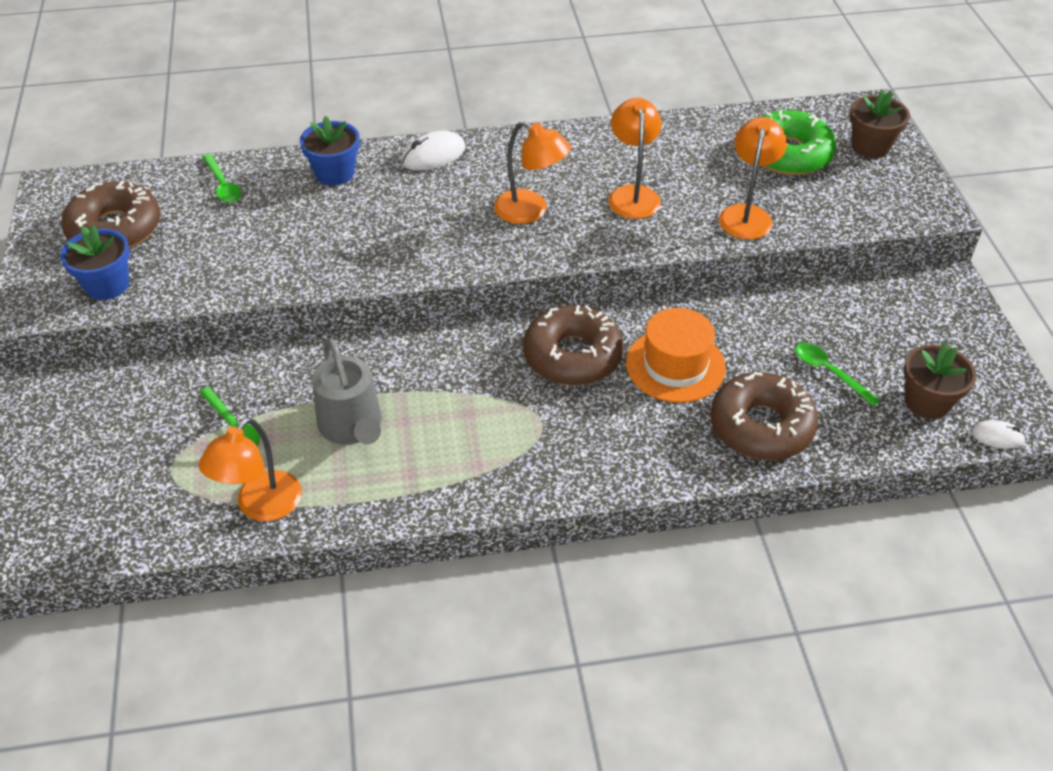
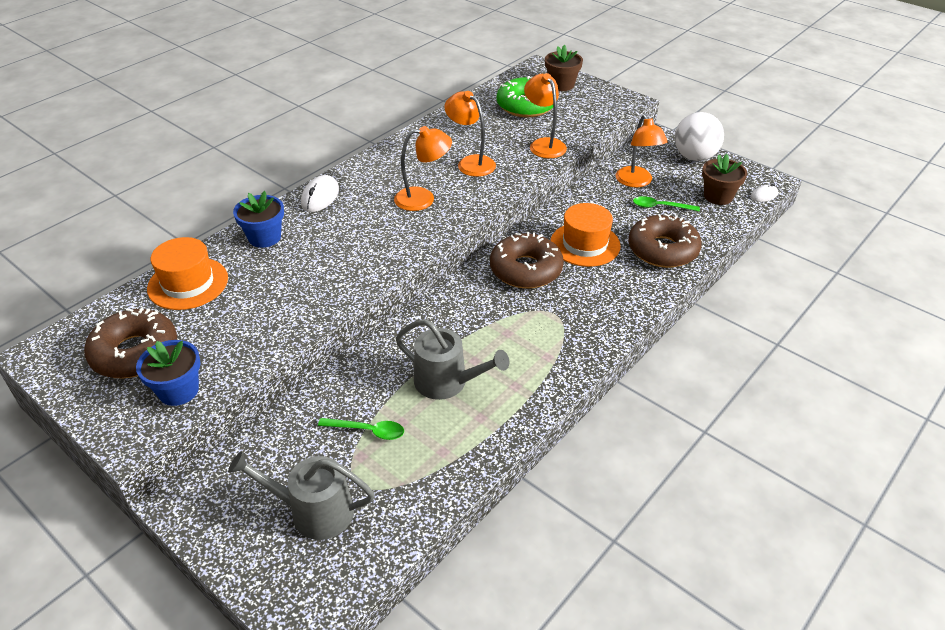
camera: 40 degrees left, 5 degrees down
orange lamp [199,417,302,522] -> orange lamp moved to [616,114,668,187]
green spoon [202,154,241,203] -> orange hat [147,237,228,310]
none -> grey watering can [228,451,374,540]
none -> white ball [675,112,724,161]

